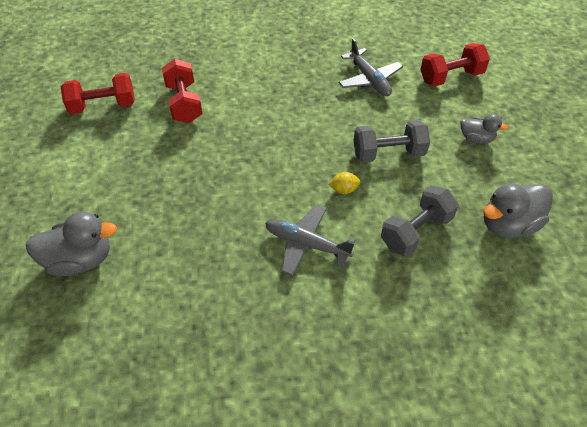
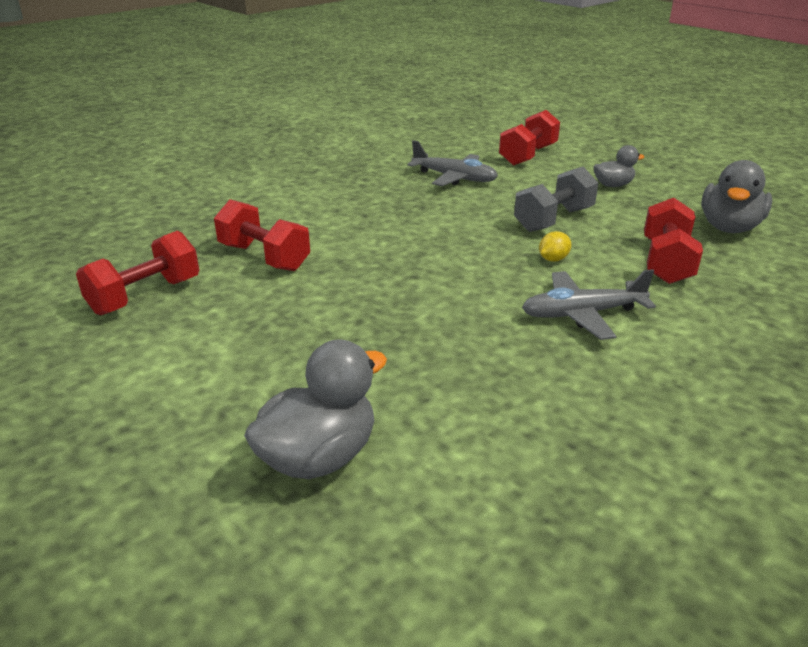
camera: 35 degrees left, 20 degrees down
grey dumbbell [381,185,459,257] -> red dumbbell [644,198,703,284]

